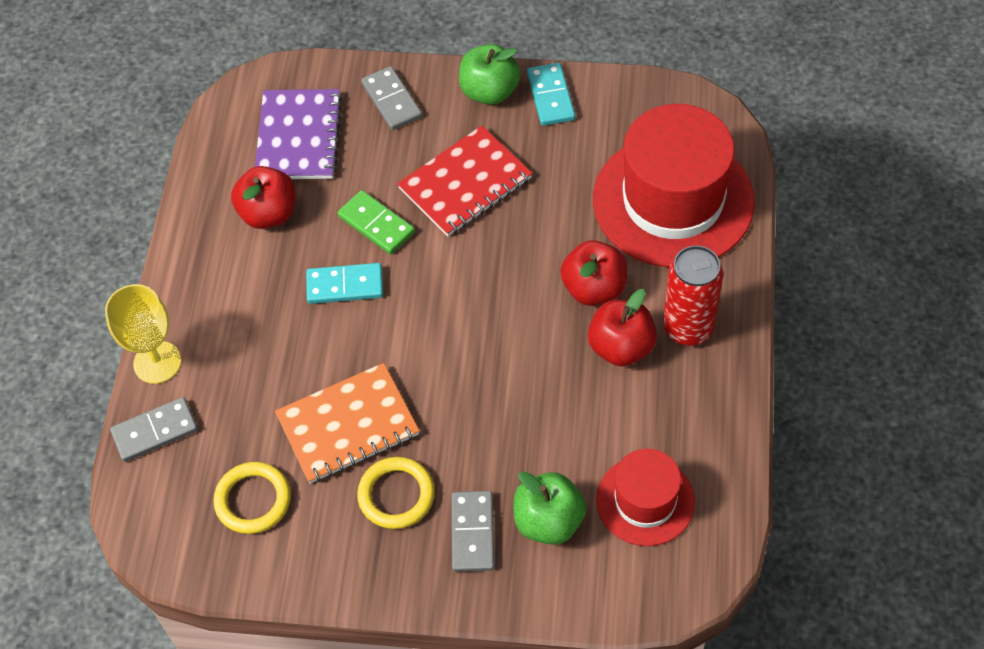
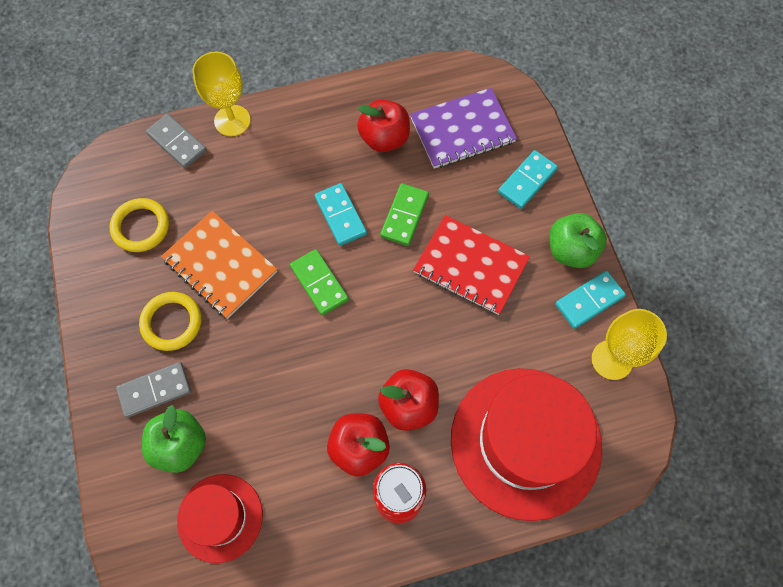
camera: 65 degrees right, 10 degrees up
grey domino [361,66,422,130] -> turquoise domino [498,150,558,209]
none -> green domino [290,249,349,316]
none -> yellow goblet [592,309,667,380]

